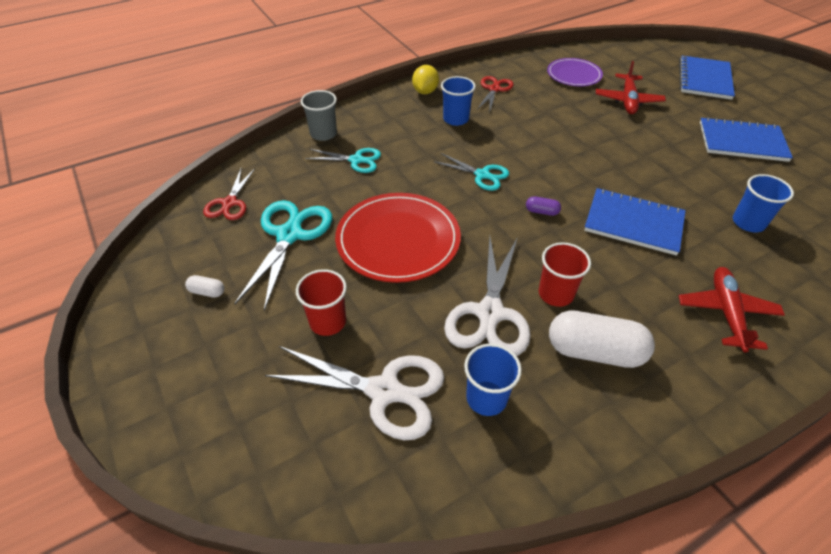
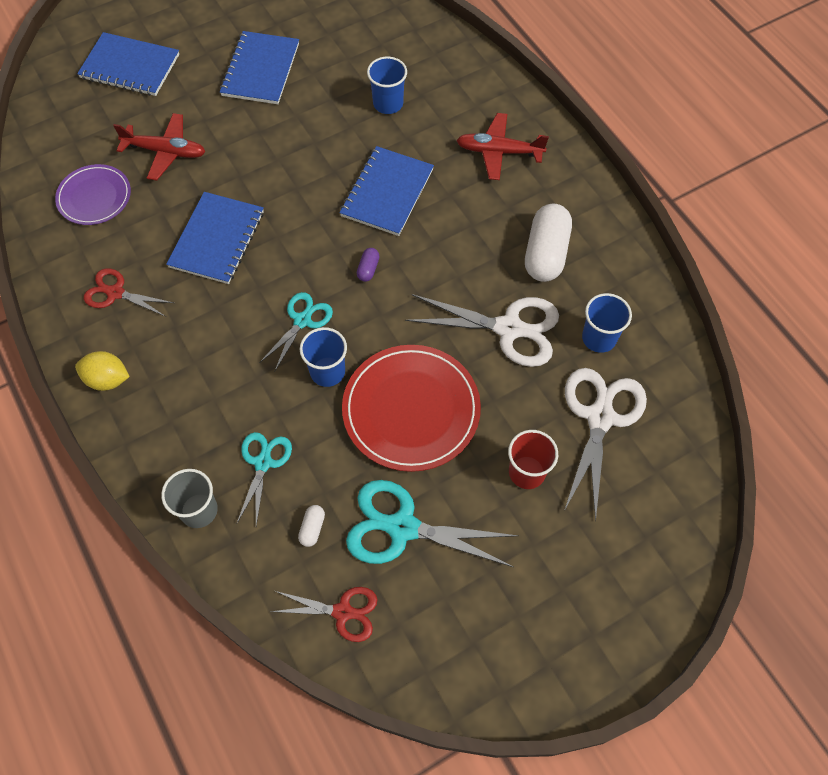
camera: 90 degrees left, 15 degrees up
white capsule [185,275,224,298] -> white capsule moved to [298,505,325,547]
blue cup [441,76,476,126] -> blue cup moved to [300,327,347,387]
red cup [539,242,591,307] -> none
none -> blue notebook [166,192,264,284]

